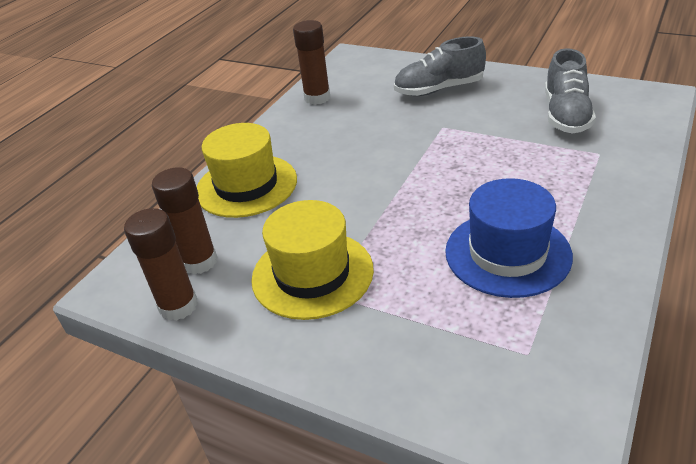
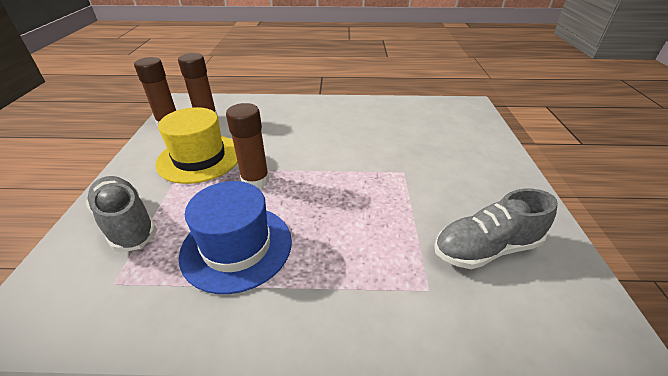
camera: 60 degrees right, 0 degrees up
yellow hat [197,123,297,218] -> none
brown glue stick [293,20,330,105] -> brown glue stick moved to [226,103,269,189]
grey shoe [394,36,486,96] -> grey shoe moved to [86,176,157,252]

